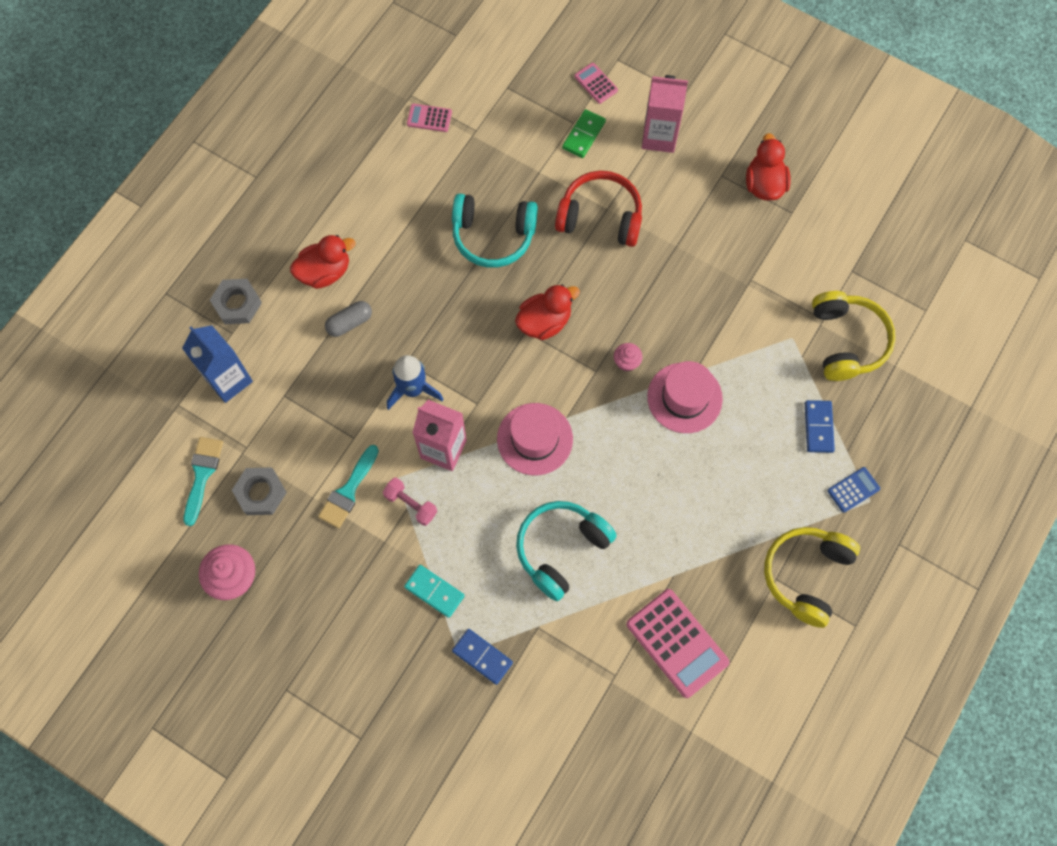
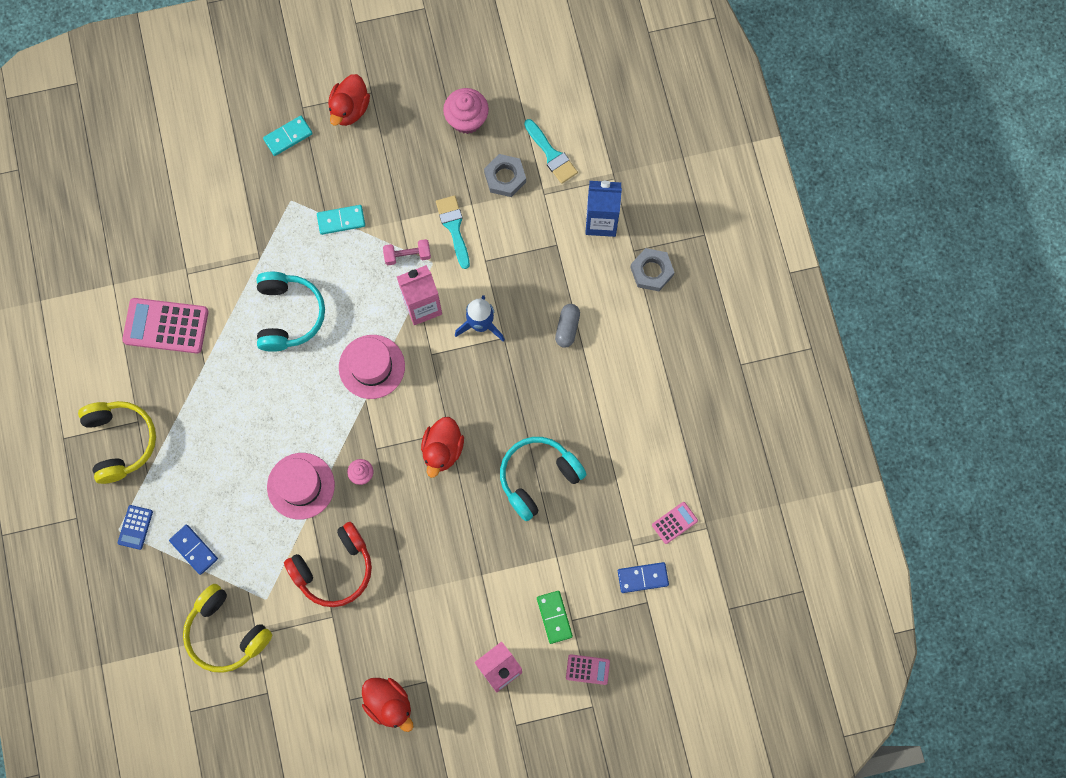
camera: 135 degrees right, 5 degrees up
red duck [290,235,355,289] -> red duck moved to [328,74,370,126]
blue domino [452,629,513,685] -> blue domino moved to [618,562,669,593]
red headphones [555,171,642,247] -> red headphones moved to [284,522,372,607]
none -> turquoise domino [263,116,313,156]

